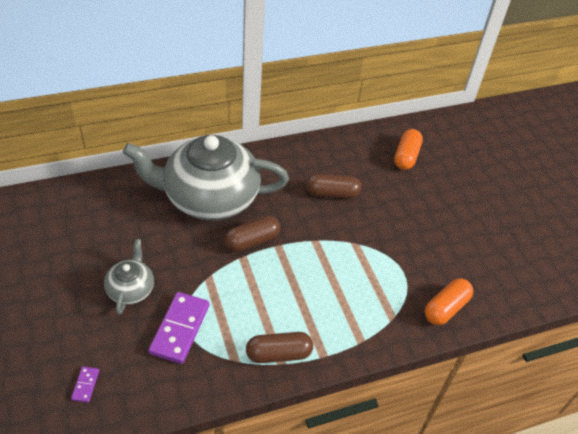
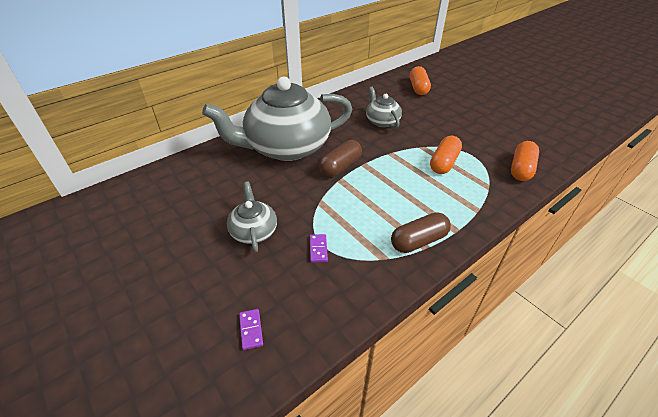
camera: 15 degrees left, 5 degrees down
purple domino [148,292,209,364] -> purple domino [310,234,328,263], size x0.46
brown capsule [306,174,361,199] -> grey teapot [366,87,402,128]
none -> orange capsule [430,136,462,174]

